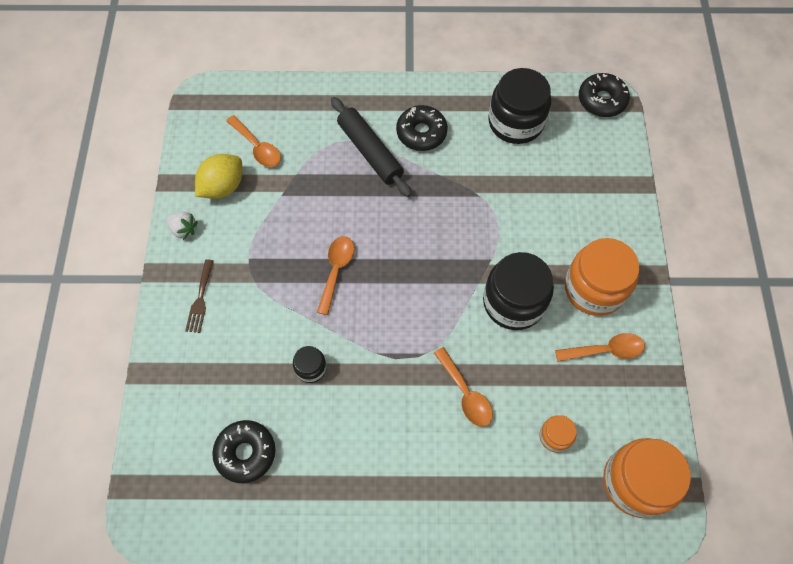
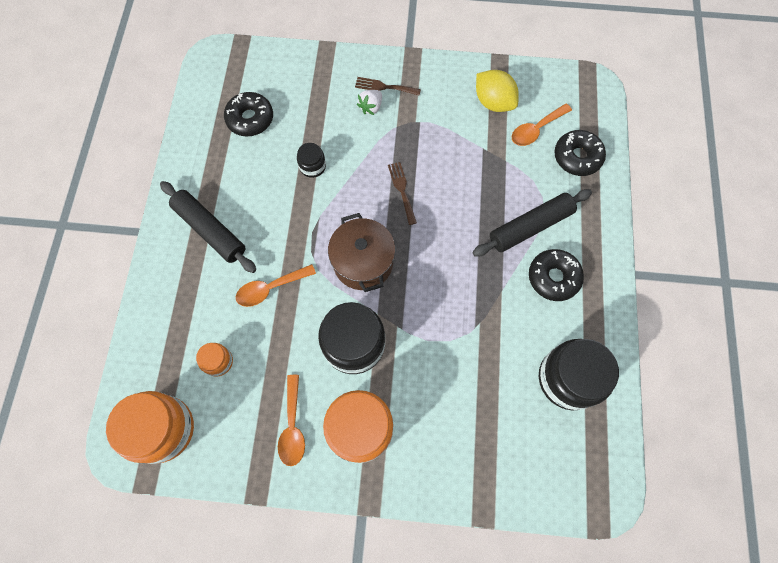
camera: 95 degrees right, 5 degrees up
white strawberry [166,212,198,240] -> white strawberry moved to [357,90,382,115]
orange spoon [317,236,354,315] -> brown fork [388,162,417,225]
black donut [579,73,630,117] -> black donut moved to [554,130,606,176]
none -> black rolling pin [160,181,256,273]
none -> brown pot [328,213,395,292]

